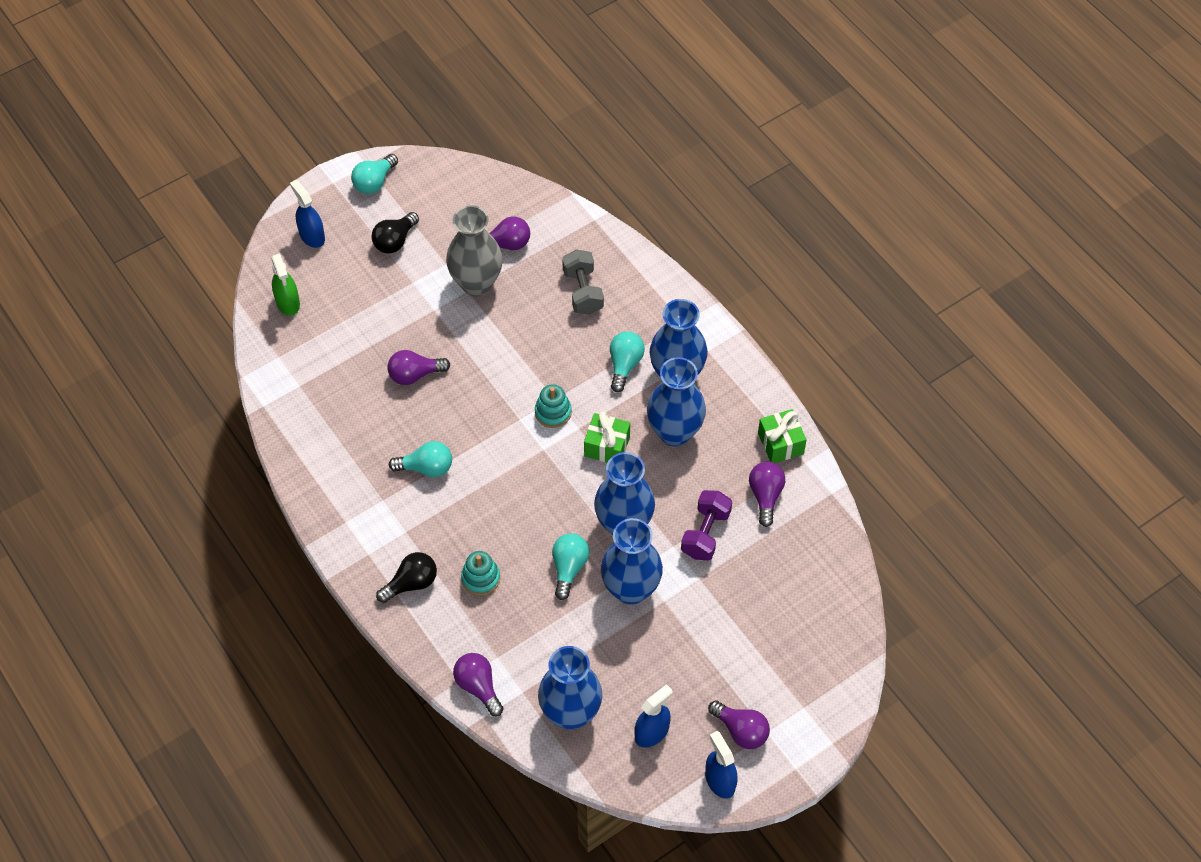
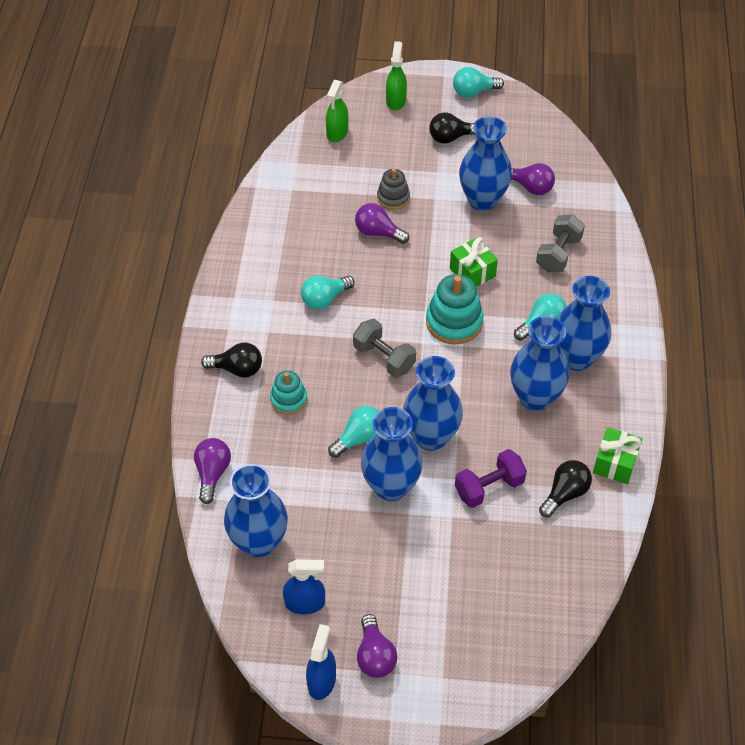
camera: 40 degrees right, 5 degrees down
blue spray bottle [290,180,325,248] -> green spray bottle [386,41,407,110]
turquoise light bulb [389,441,452,477] -> turquoise light bulb turned 105 degrees clockwise [301,276,355,309]
grey vase [446,205,503,296] -> blue vase [459,116,512,211]
turquoise stacking toy [535,384,572,428] -> turquoise stacking toy [426,274,484,344], size x1.61
green gift [584,411,630,463] -> green gift moved to [450,237,498,287]
purple light bulb [749,461,785,527] -> black light bulb [539,460,592,517]
none -> grey dumbbell [353,319,416,377]
none -> grey stacking toy [377,168,410,210]

